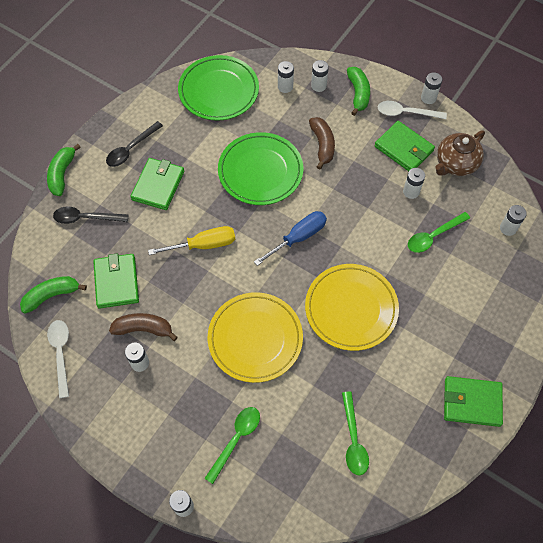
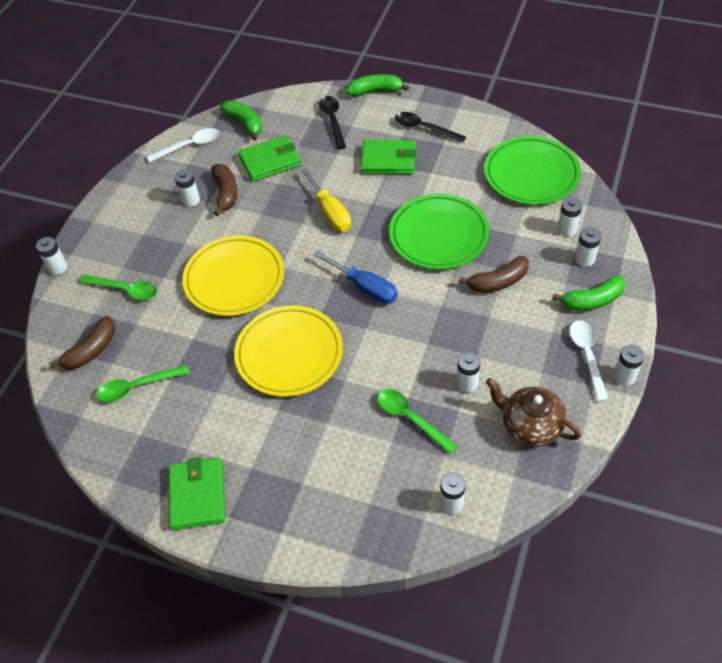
camera: 80 degrees right, 10 degrees down
green wallet [374,121,435,171] -> none
none -> brown banana [49,316,116,370]

